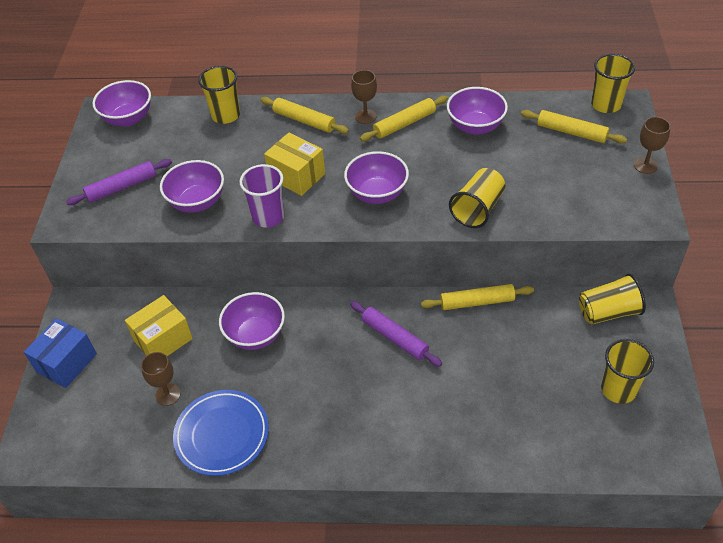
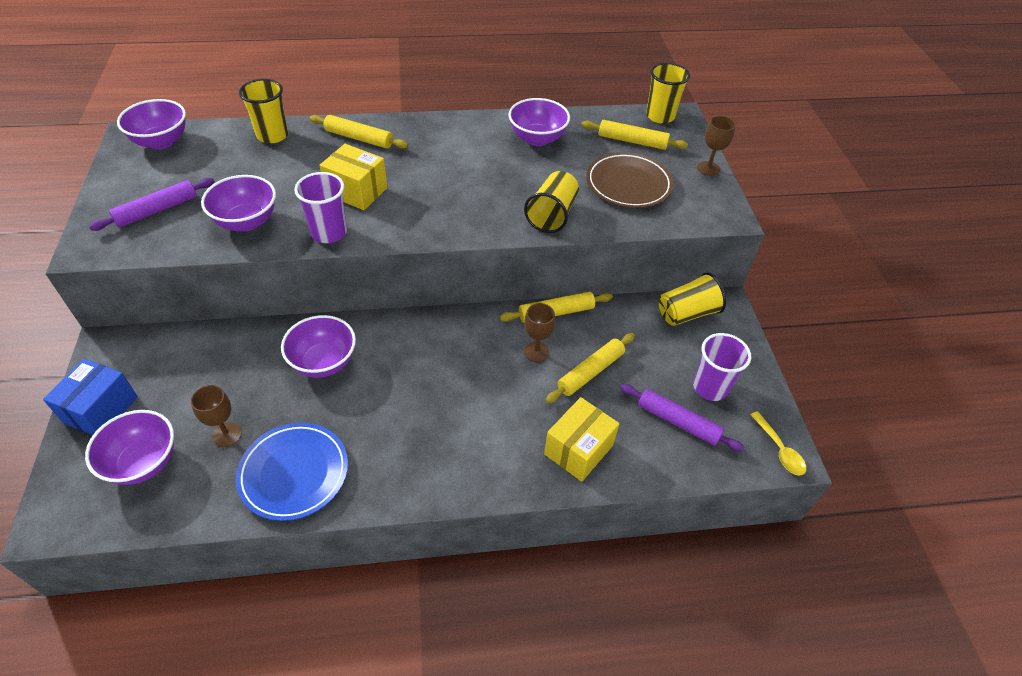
camera: 15 degrees left, 0 degrees up
yellow box [125,295,193,356] -> yellow box moved to [544,397,619,482]
purple bowl [344,151,409,204] -> purple bowl moved to [85,410,174,485]
purple rolling pin [350,301,442,367] -> purple rolling pin moved to [620,384,744,452]
brown goblet [351,70,377,124] -> brown goblet moved to [524,303,555,362]
yellow rolling pin [360,96,448,141] -> yellow rolling pin moved to [545,333,635,403]
yellow cup [601,339,654,404] -> purple cup [693,333,751,401]
none -> brown plate [586,152,674,208]
none -> yellow spoon [750,411,806,475]

